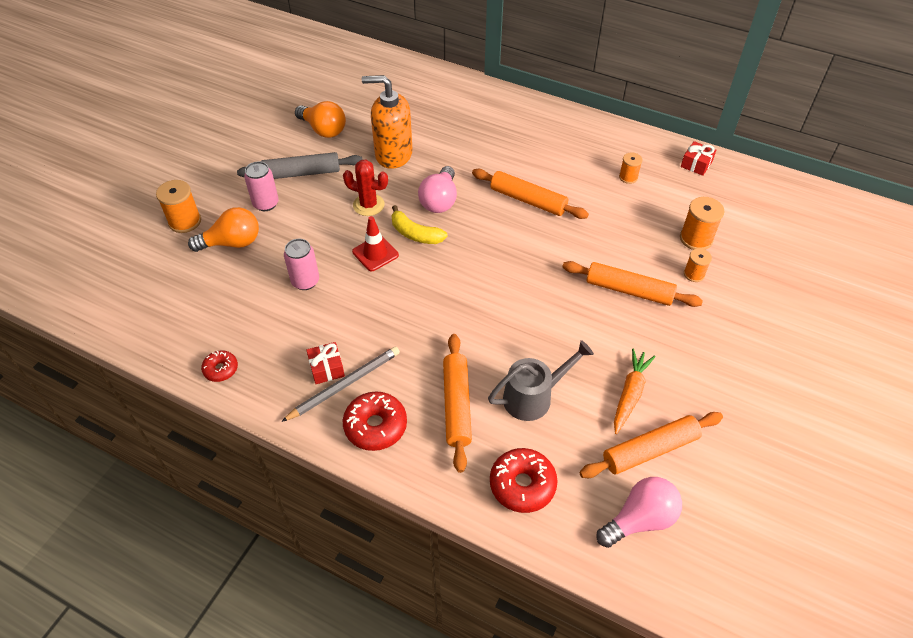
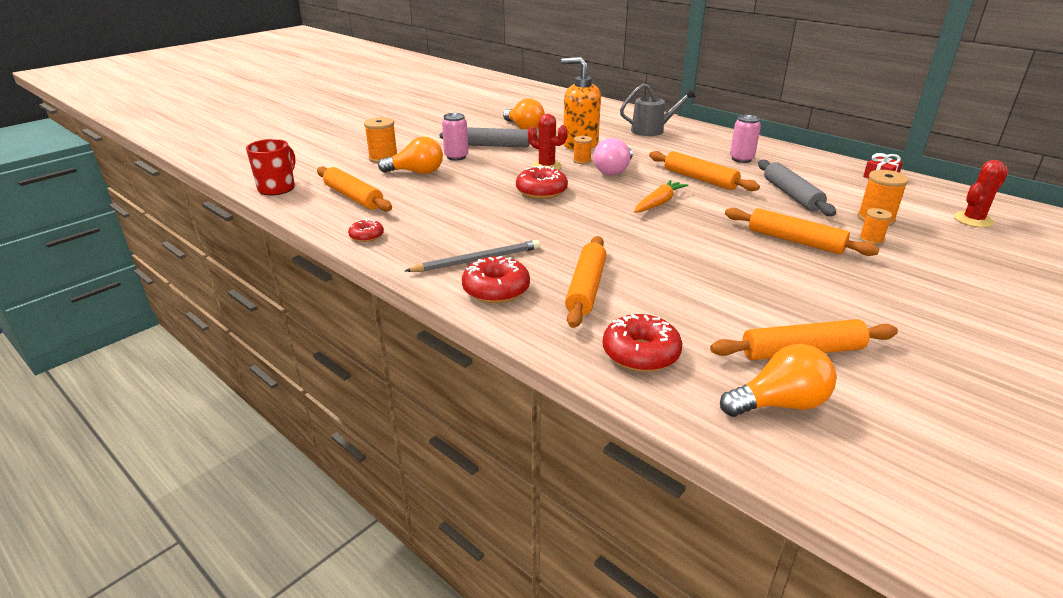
camera: 15 degrees right, 20 degrees down
pink can [284,239,319,290] -> pink can moved to [730,115,761,163]
red gift [306,342,345,384] -> none
red traffic cone [352,216,399,271] -> red donut [516,165,568,199]
yellow banana [391,205,448,244] -> none
grey watering can [488,340,594,421] -> grey watering can moved to [620,83,696,136]
pink light bulb [596,477,682,548] -> orange light bulb [720,344,836,417]
orange carrot [614,349,655,434] -> orange carrot moved to [634,180,688,213]
orange spool [619,152,642,184] -> orange spool moved to [573,136,592,164]
none -> red mug [246,139,295,195]
none -> orange rolling pin [317,166,392,212]
none -> grey rolling pin [758,159,836,216]
none -> red cactus [954,160,1008,228]

